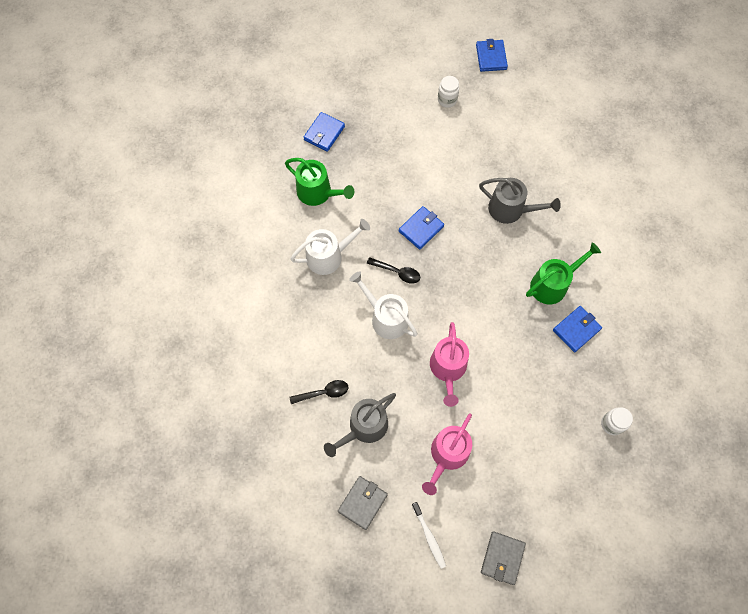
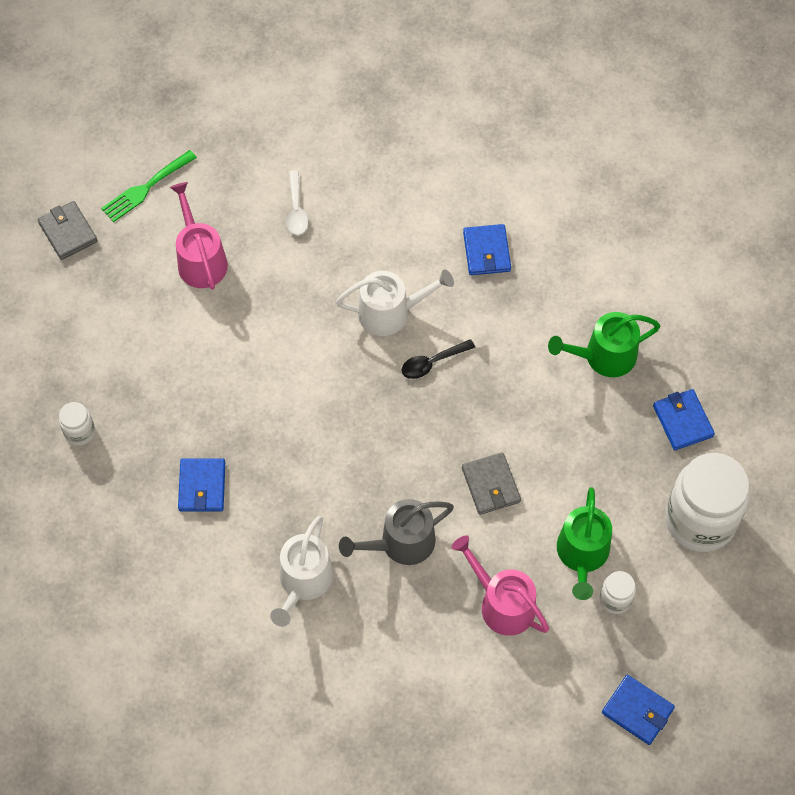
camera: 130 degrees right, 5 degrees down
black spoon [289,380,348,404] -> none
white watering can [290,219,370,275] -> white watering can moved to [270,516,333,627]
grey watering can [324,393,396,457] -> white spoon [286,170,308,235]
grey wallet [338,476,388,530] -> grey wallet moved to [462,453,521,515]
blue wallet [399,206,444,250] -> blue wallet moved to [463,224,511,275]
white toothbrush [412,502,446,569] -> green fork [101,150,197,222]
pink watering can [430,322,469,407] -> pink watering can moved to [452,535,549,636]
green watering can [526,242,601,304] -> green watering can moved to [557,487,612,600]
none -> white jar [665,453,750,552]

